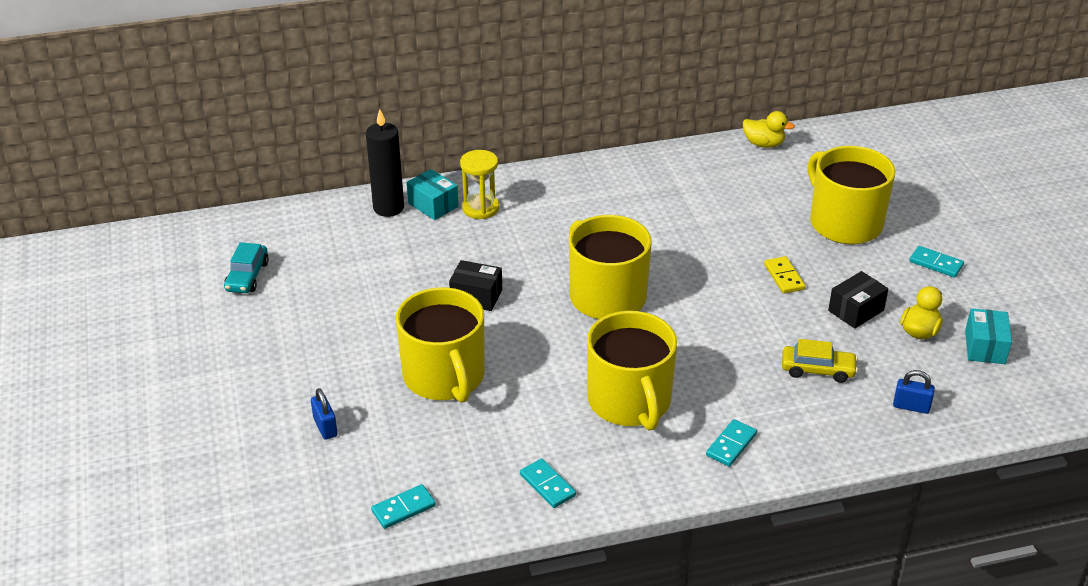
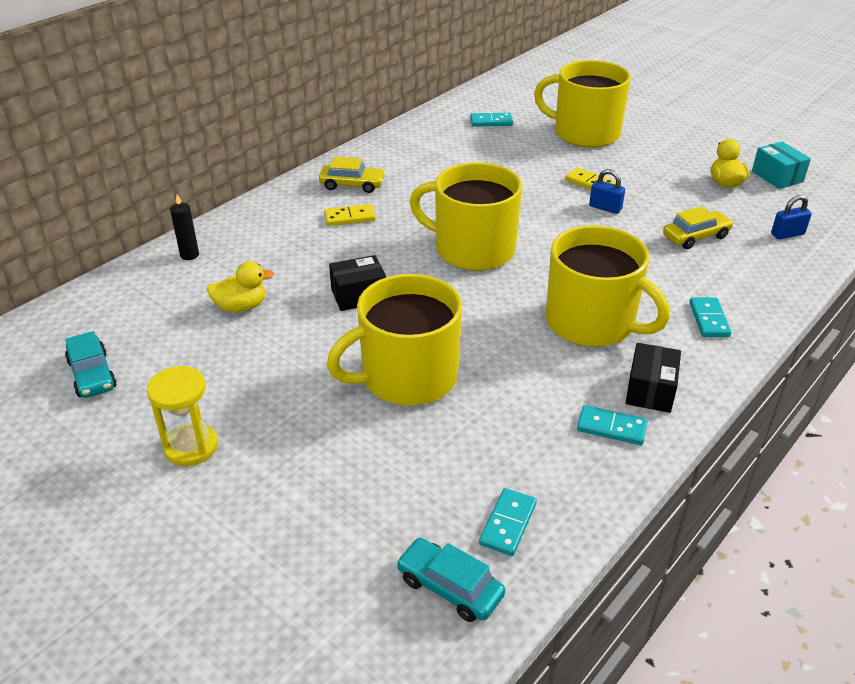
camera: 35 degrees left, 0 degrees up
blue padlock [311,388,338,440] -> blue padlock moved to [589,169,625,214]
black candle [366,109,404,217] -> black candle [170,194,199,260], size x0.54
yellow mug [396,287,485,403] -> yellow mug turned 120 degrees clockwise [327,274,462,406]
turquoise box [407,169,459,220] -> none
yellow hourglass [460,150,499,219] -> yellow hourglass moved to [147,366,218,466]
yellow duck [743,111,795,148] -> yellow duck moved to [206,261,274,312]
black box [828,271,888,329] -> black box moved to [626,343,681,413]
turquoise domino [909,246,964,278] -> turquoise domino moved to [470,113,513,127]
none -> yellow car [319,157,386,193]
none -> yellow domino [324,204,376,226]
none -> turquoise car [396,538,505,622]

